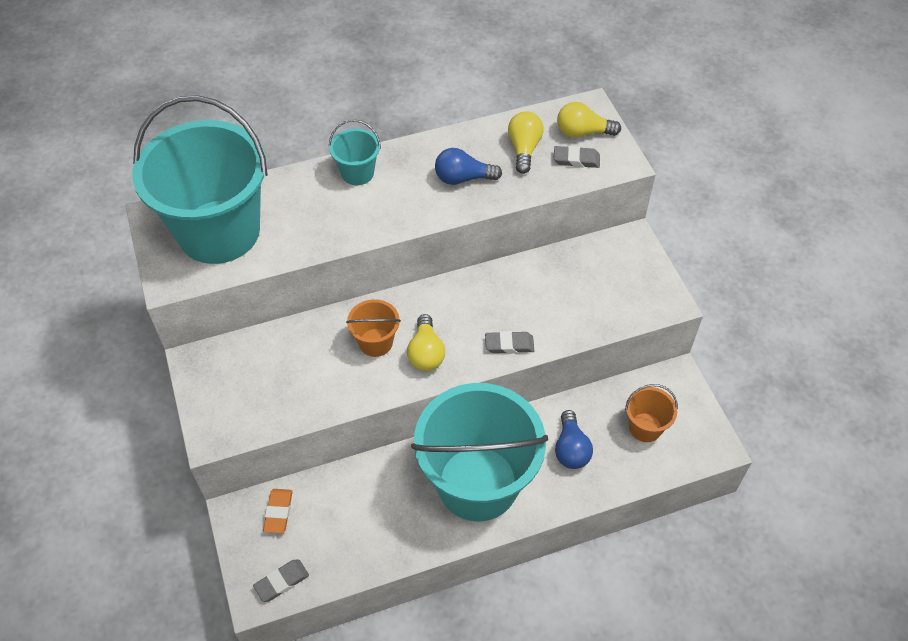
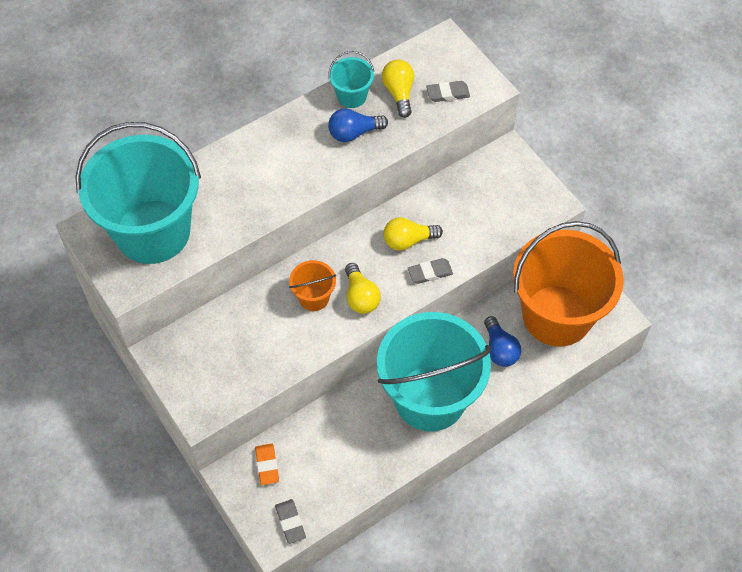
camera: 15 degrees left, 5 degrees up
grey eraser [253,559,309,602] -> grey eraser turned 60 degrees counterclockwise [275,499,306,544]
turquoise bucket [329,119,381,185] -> turquoise bucket moved to [328,51,374,108]
yellow light bulb [557,102,621,138] -> yellow light bulb moved to [383,217,443,250]
orange bucket [625,384,678,442] -> orange bucket [513,221,624,347], size x2.38

